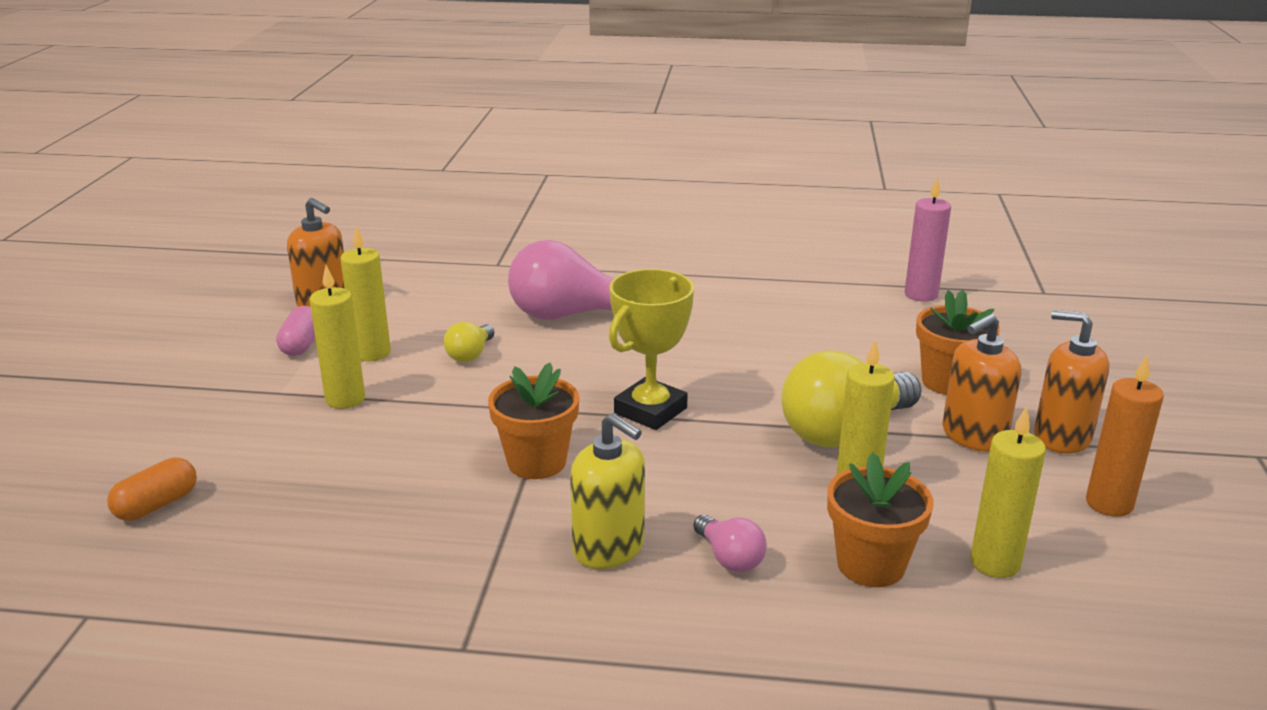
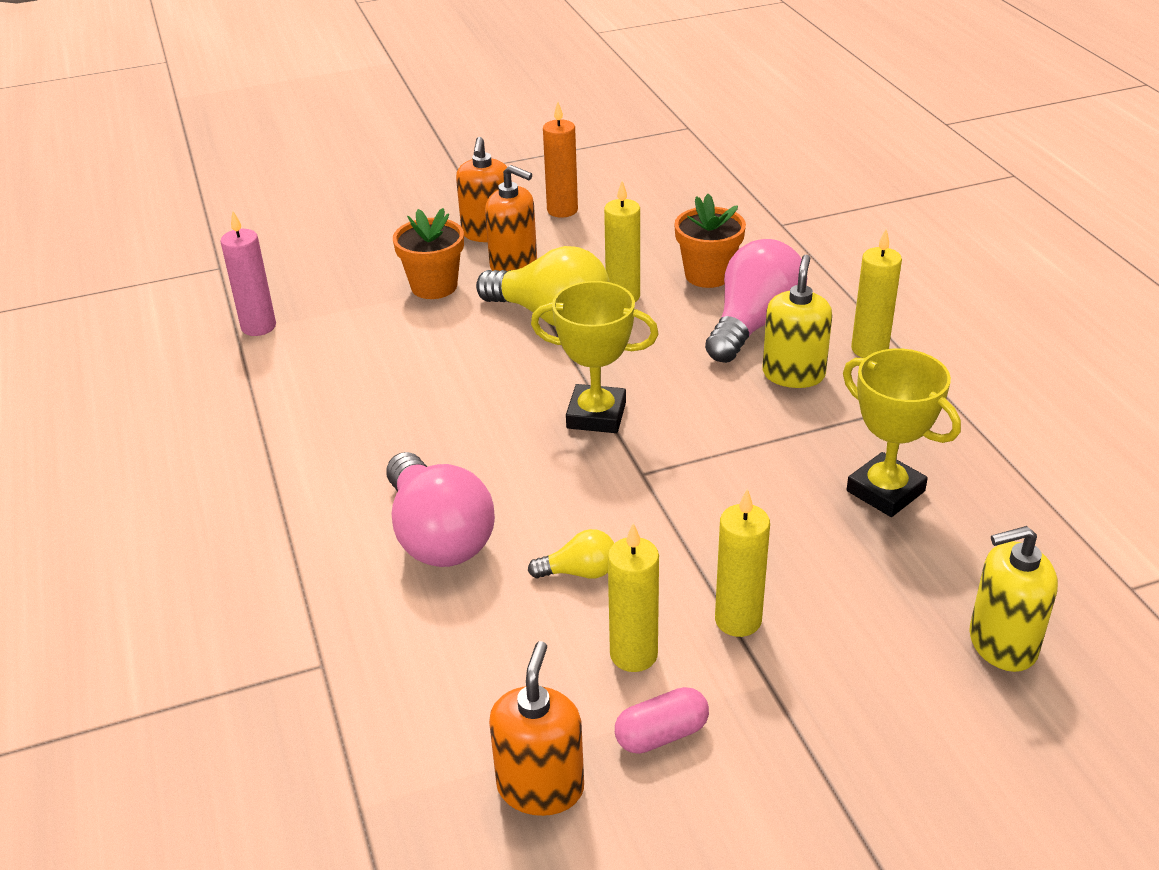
camera: 115 degrees left, 10 degrees up
orange capsule [107,458,197,521] -> yellow soap dispenser [969,526,1058,672]
orange flower pot [488,362,579,479] -> none
pink light bulb [693,515,767,572] -> pink light bulb [705,239,807,363], size x2.09
yellow candle [970,406,1046,578] -> yellow candle moved to [851,229,902,358]
none -> yellow trophy [843,349,961,517]

